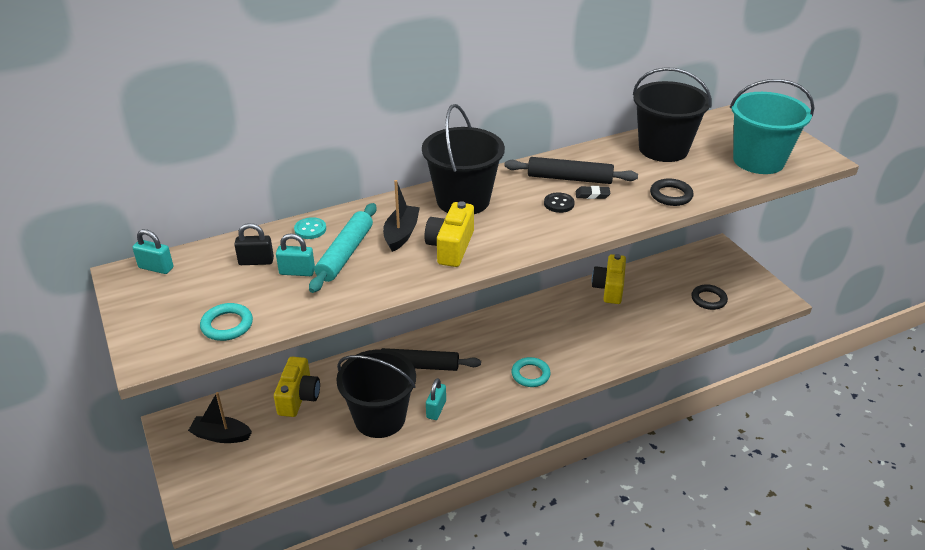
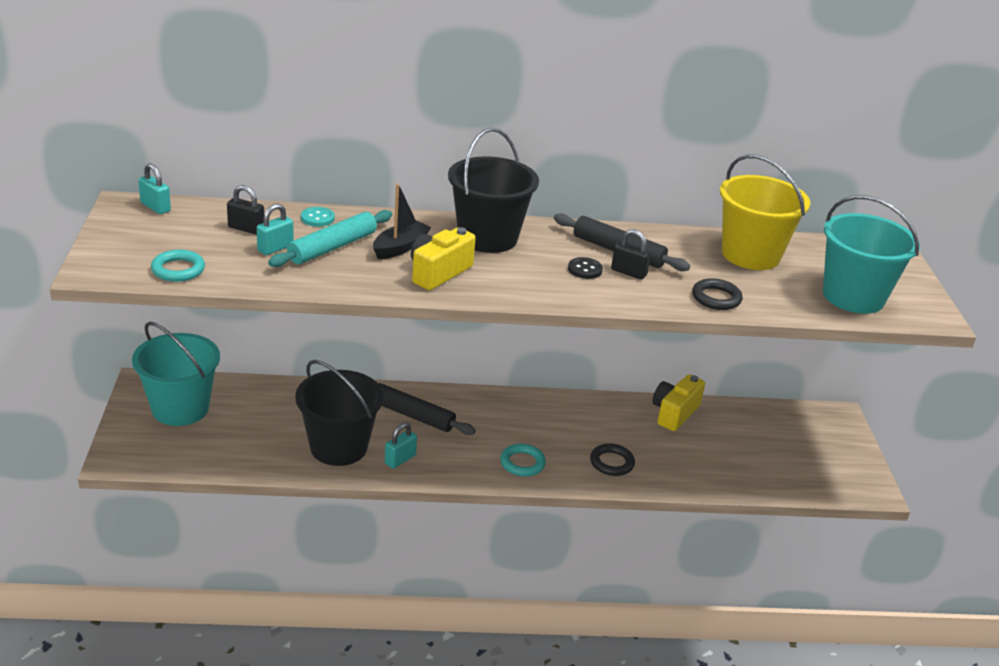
camera: 20 degrees right, 5 degrees down
black boat [188,392,252,443] -> turquoise bucket [132,322,220,426]
yellow camera [274,357,320,417] -> none
turquoise padlock [276,233,315,276] -> turquoise padlock turned 75 degrees counterclockwise [257,204,294,255]
black eraser [575,186,611,199] -> black padlock [611,229,651,280]
black bucket [633,67,712,162] -> yellow bucket [720,155,810,270]
black ring [691,284,728,310] -> black ring moved to [590,443,635,476]

